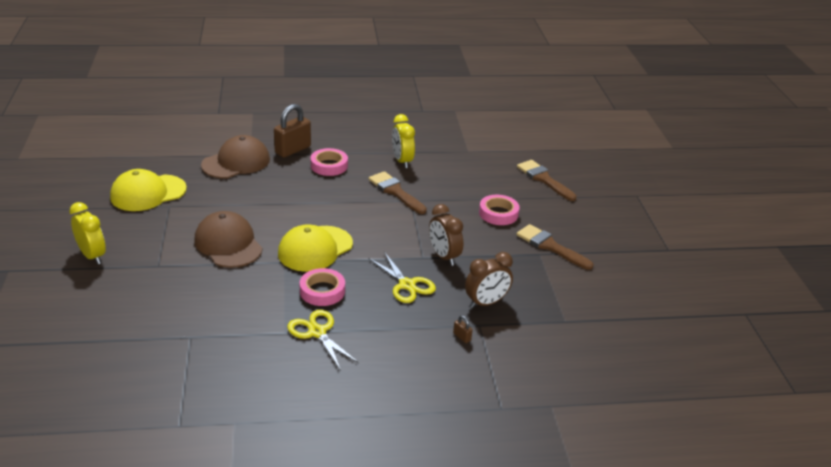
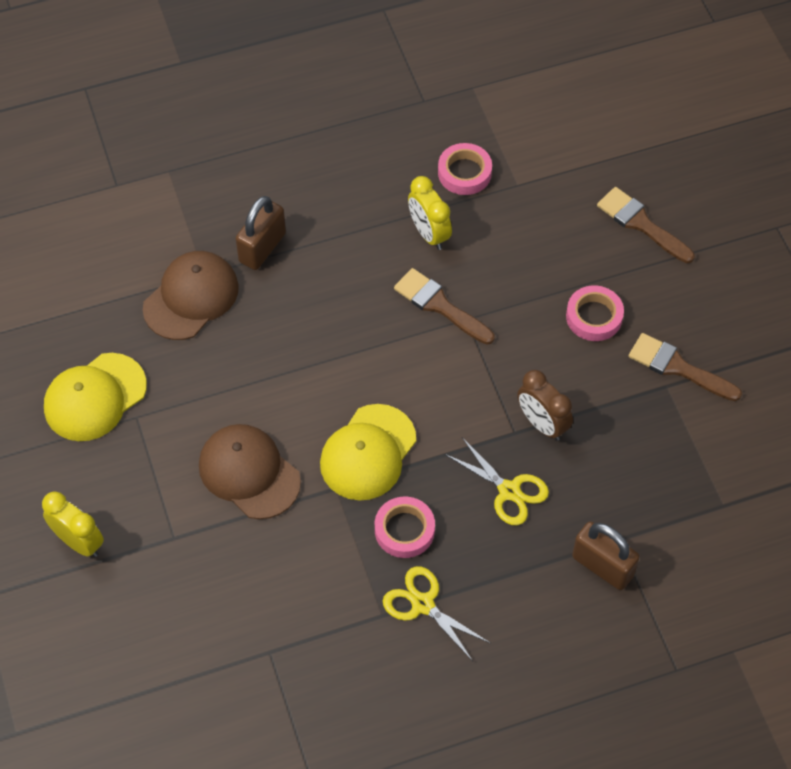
camera: 10 degrees left, 25 degrees up
pink tape [311,148,348,176] -> pink tape moved to [438,143,492,195]
brown padlock [453,315,472,343] -> brown padlock [572,522,640,590], size x2.46
brown clock [465,252,513,308] -> none

